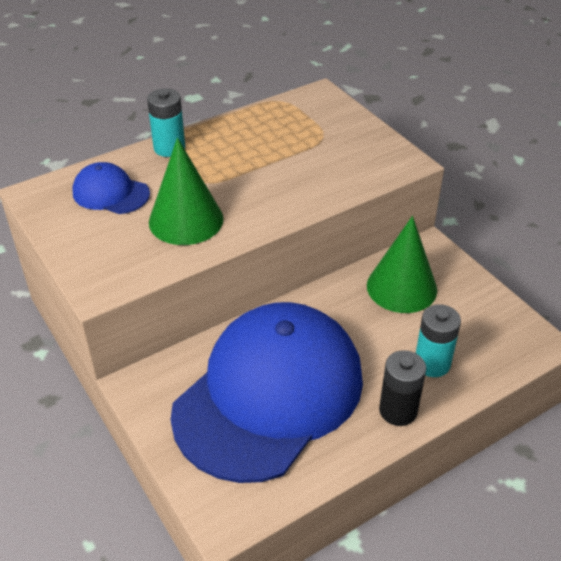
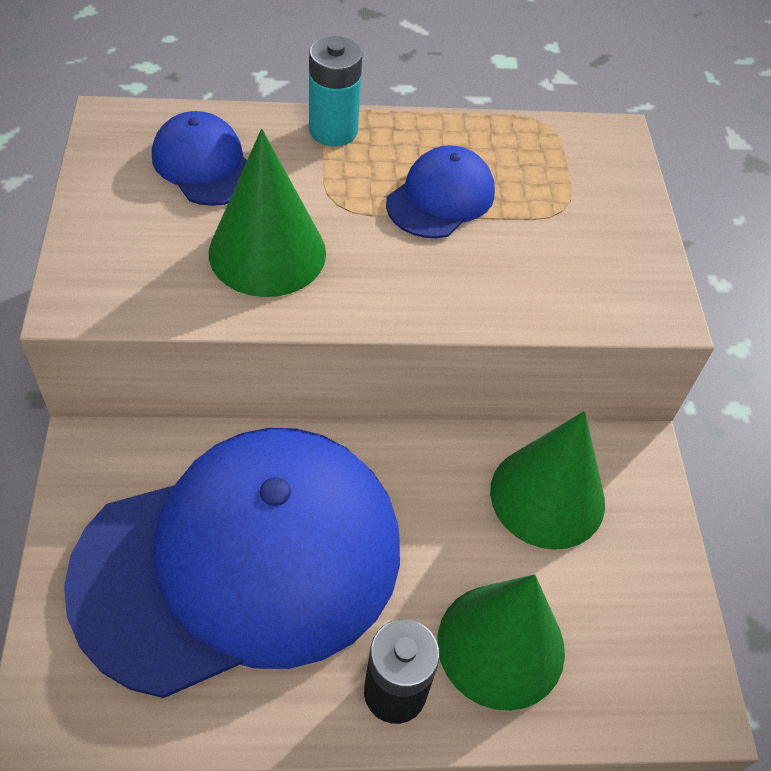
camera: 25 degrees right, 10 degrees up
turquoise battery [416,304,461,377] -> green cone [437,574,565,711]
none -> blue cap [386,145,495,238]

